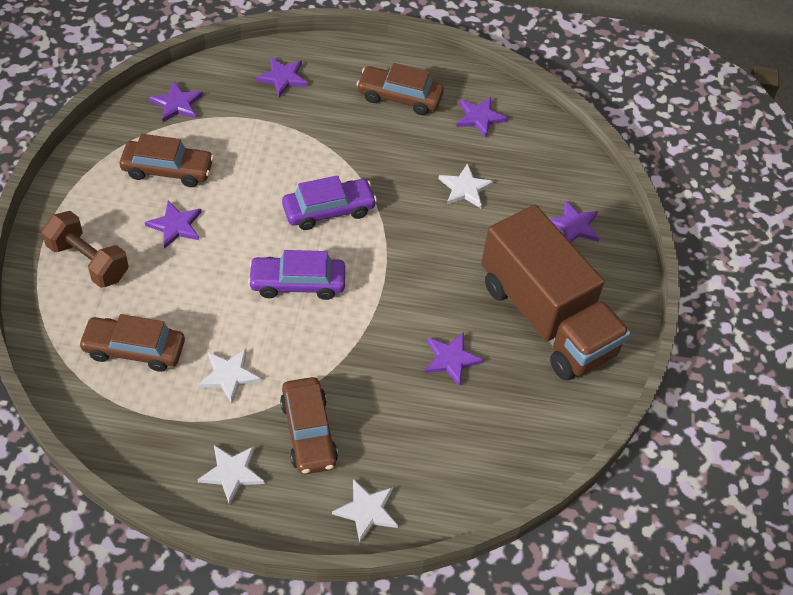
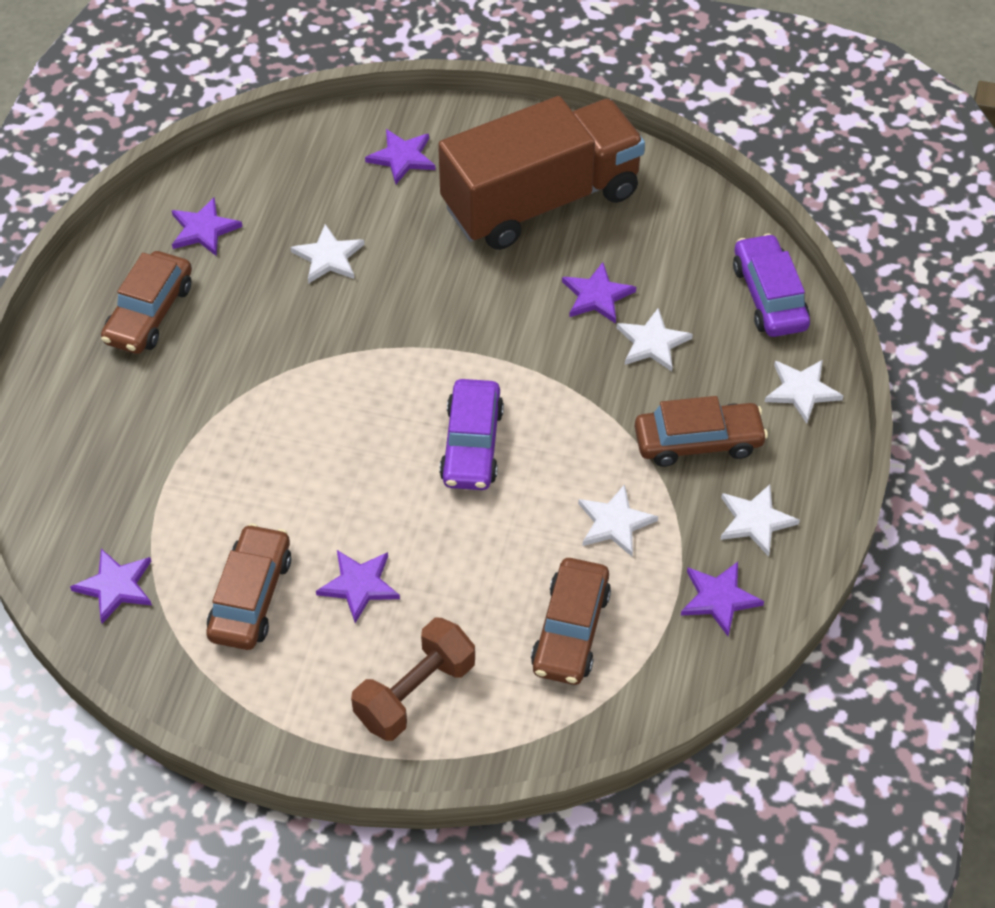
camera: 80 degrees left, 0 degrees up
purple star [256,57,308,97] -> purple star moved to [681,562,764,636]
purple car [282,175,377,230] -> purple car moved to [733,233,810,337]
none -> white star [617,308,693,371]

